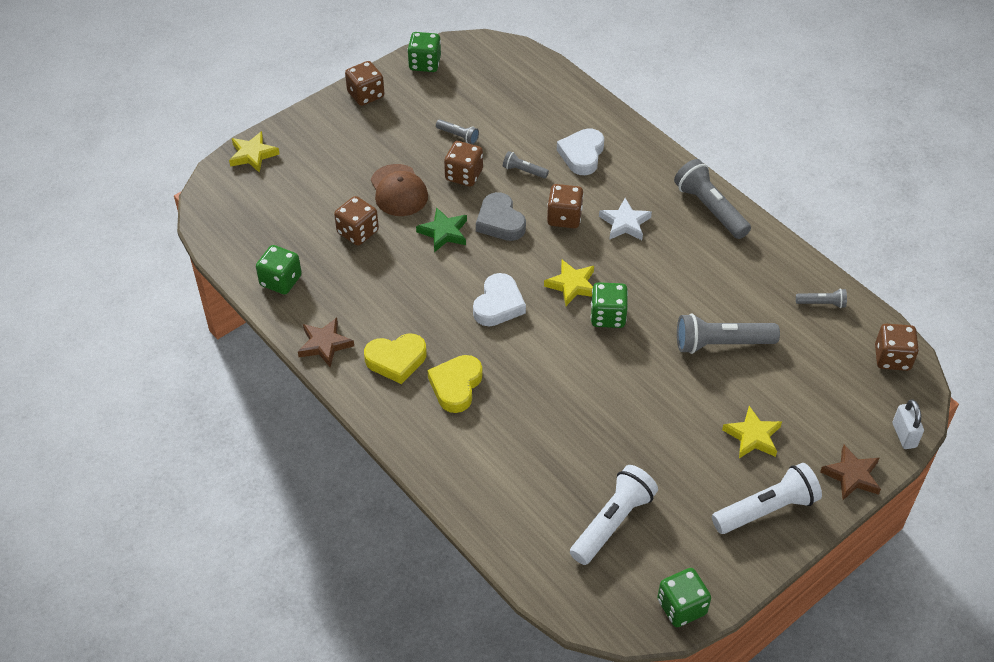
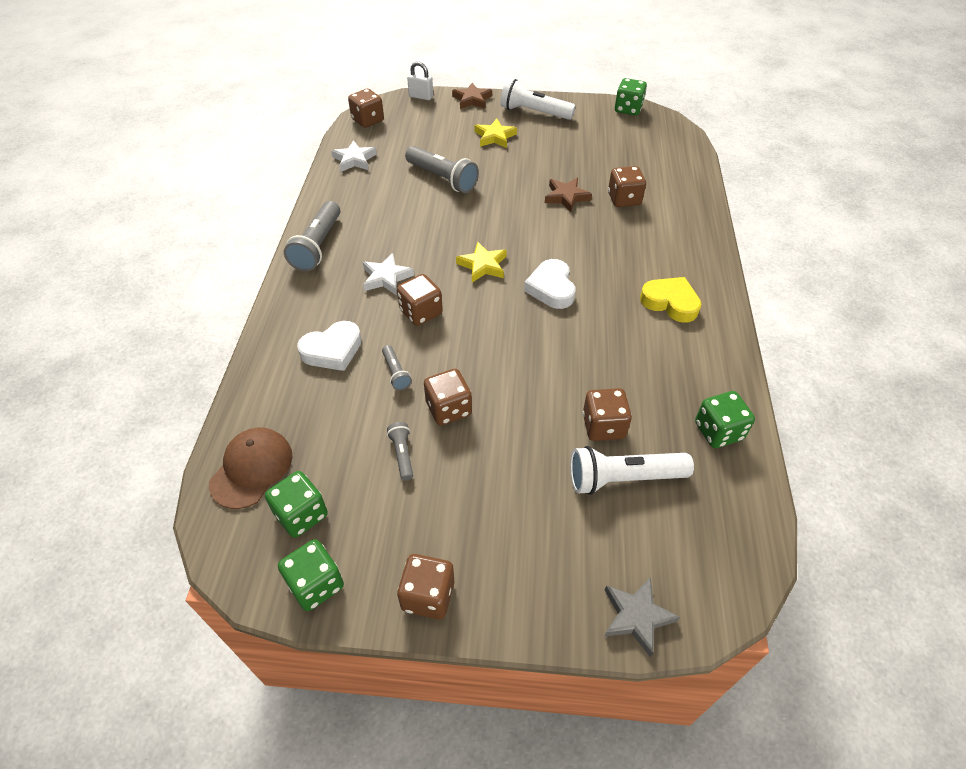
camera: 135 degrees left, 0 degrees up
yellow star [229,131,279,173] -> grey star [604,577,680,657]
brown star [298,318,354,367] -> brown star moved to [545,178,592,212]
brown cap [371,164,428,216] -> brown cap moved to [209,428,293,509]
green star [416,207,467,252] -> none
yellow heart [428,355,482,413] -> none
white heart [473,273,526,326] -> white heart turned 75 degrees counterclockwise [524,259,576,309]
grey heart [476,192,526,241] -> none
white flashlight [570,465,658,565] -> white flashlight moved to [570,446,694,495]
green dice [591,282,628,328] -> green dice moved to [265,471,328,538]
grey flashlight [796,288,847,308] -> white star [331,140,377,172]
white padlock [892,400,924,449] -> white padlock turned 75 degrees clockwise [407,61,433,100]
none -> brown dice [608,166,646,207]

